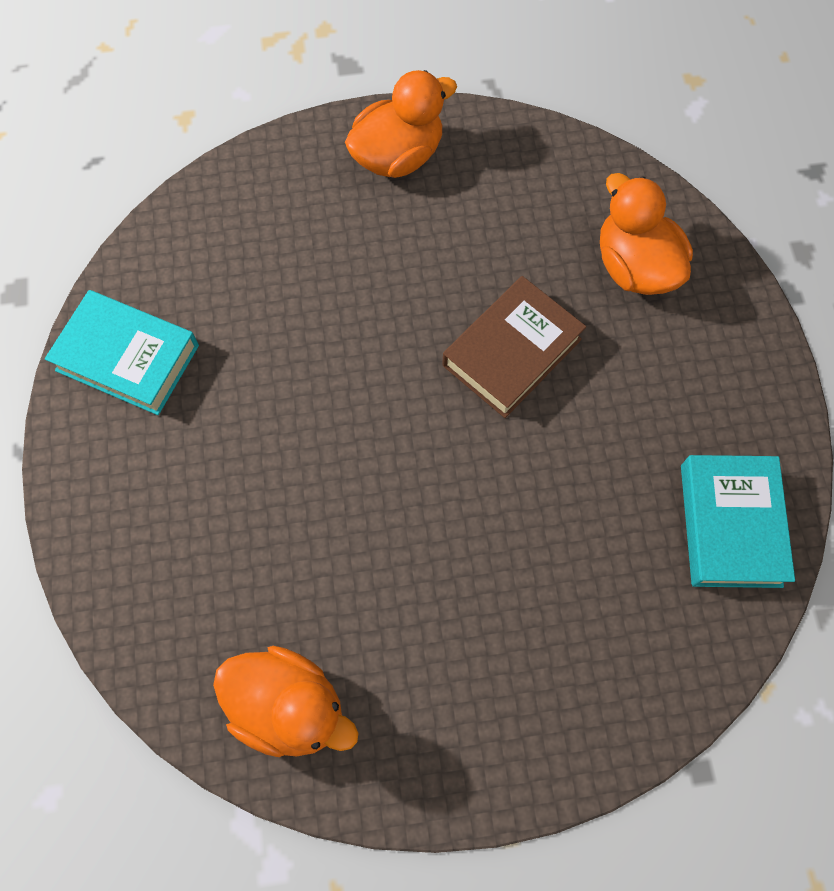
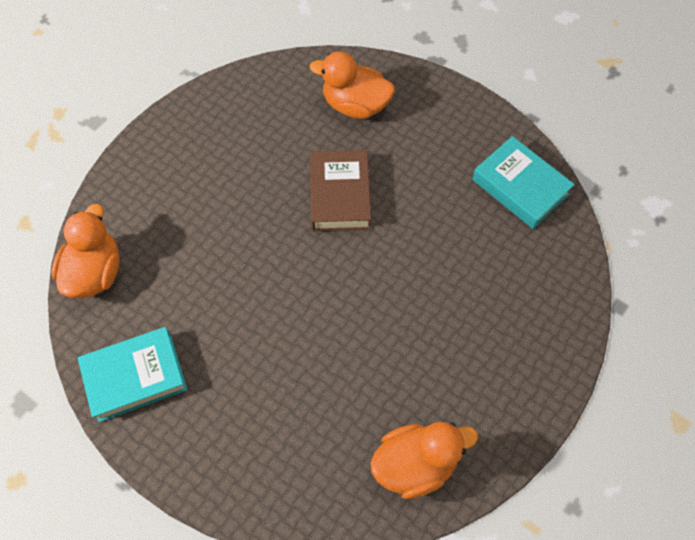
camera: 45 degrees left, 5 degrees down
orange duck [345,70,457,178] -> orange duck moved to [51,204,120,298]

